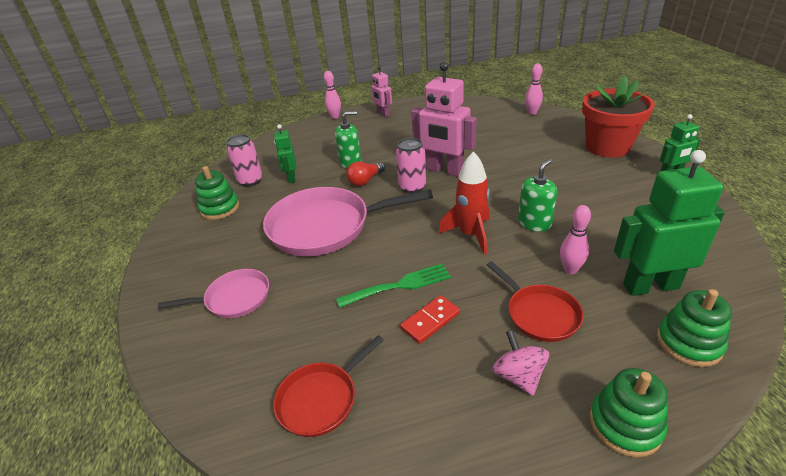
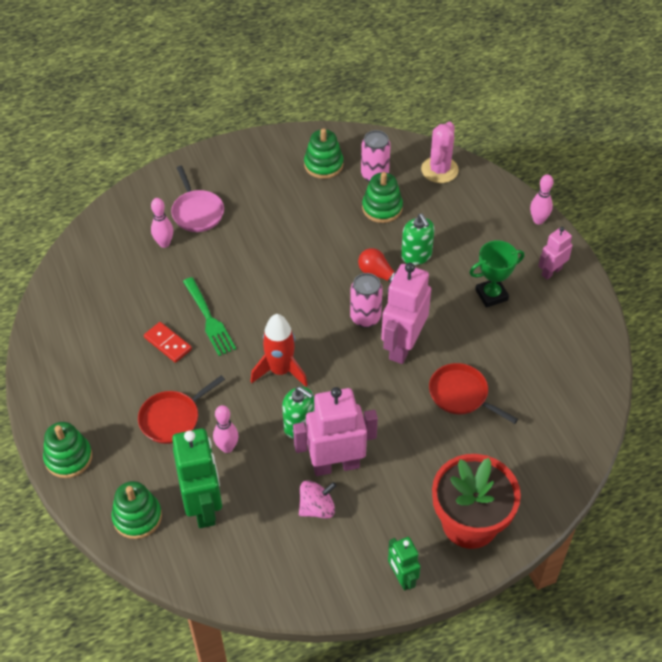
camera: 80 degrees right, 15 degrees up
pink pan [263,187,433,256] -> none
red pan [273,335,384,437] -> red pan moved to [429,363,518,424]
green robot [274,124,296,183] -> green stacking toy [362,172,403,223]
pink spinning top [492,330,549,395] -> pink spinning top moved to [299,480,337,519]
pink bowling pin [525,64,543,115] -> pink bowling pin moved to [151,198,173,248]
none -> pink robot [293,387,378,476]
none -> pink cactus [421,122,459,183]
none -> green trophy [469,240,524,308]

